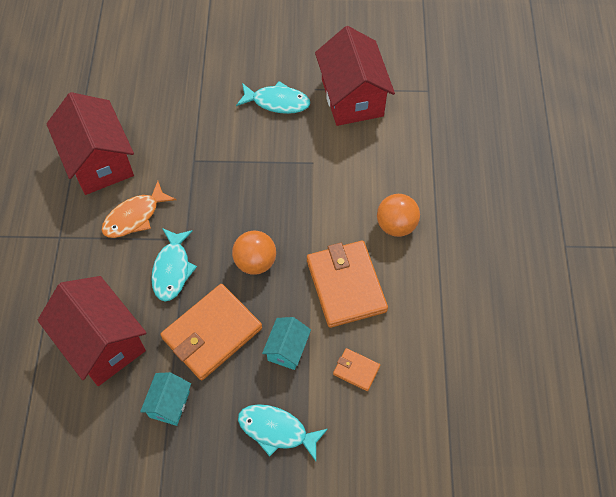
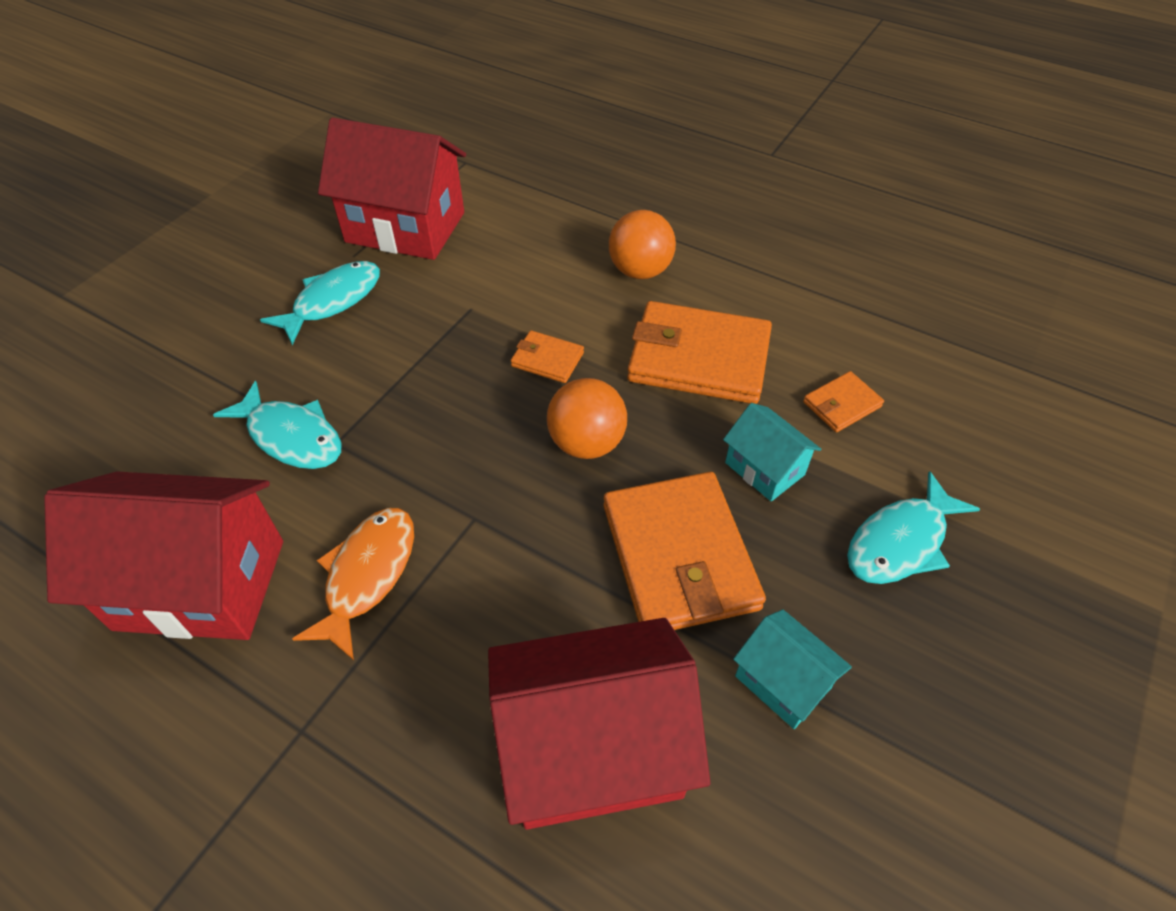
camera: 60 degrees left, 10 degrees down
orange fish [102,181,176,238] -> orange fish turned 150 degrees counterclockwise [292,508,414,660]
turquoise fish [151,228,197,301] -> turquoise fish moved to [213,381,342,469]
none -> orange wallet [511,330,584,383]

